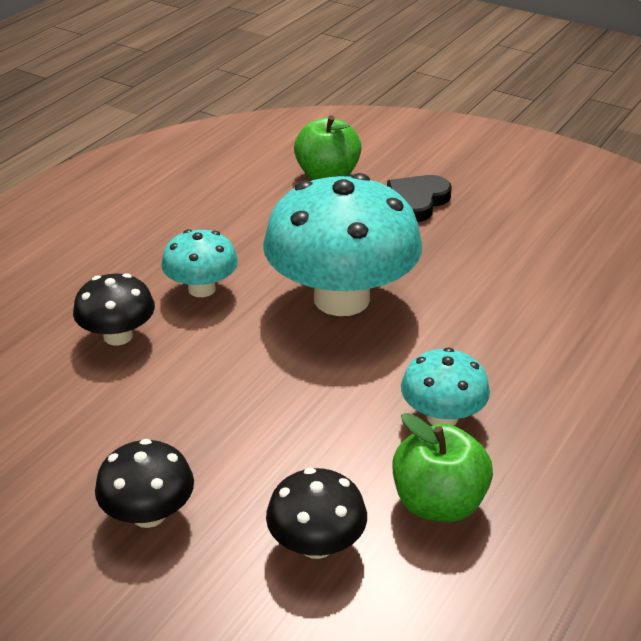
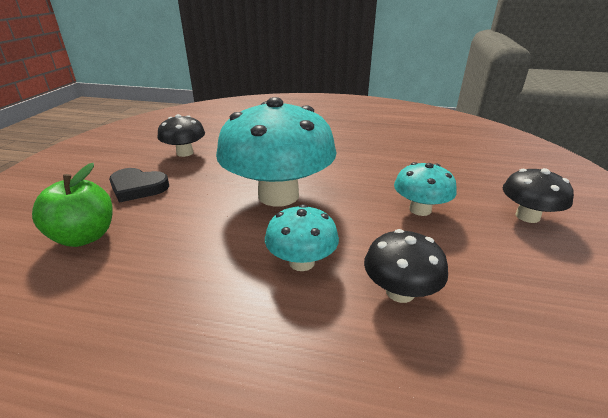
camera: 110 degrees left, 5 degrees down
black mushroom [266,468,367,559] -> black mushroom moved to [158,114,205,157]
green apple [392,413,493,522] -> none
turquoise mushroom [401,348,490,426] -> turquoise mushroom moved to [394,162,457,216]

